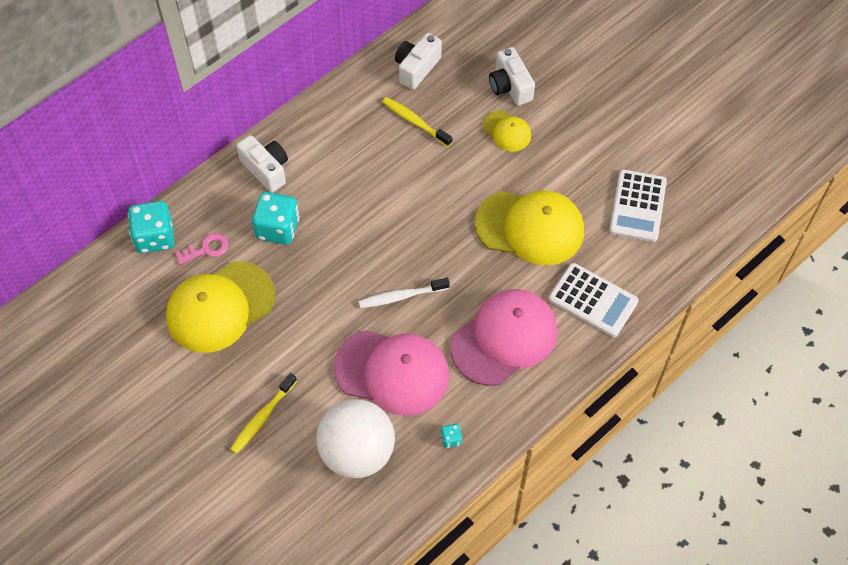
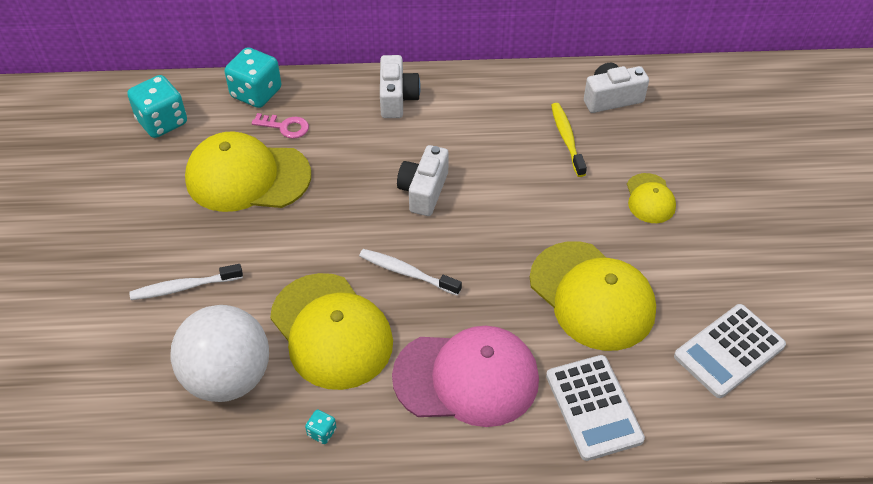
camera: 40 degrees right, 10 degrees down
yellow toothbrush [230,373,297,454] -> white toothbrush [129,264,243,300]
turquoise dice [252,192,300,245] -> turquoise dice moved to [127,75,187,138]
pink cap [333,330,449,416] -> yellow cap [270,273,393,390]
white camera [489,47,535,106] -> white camera moved to [397,145,449,216]

